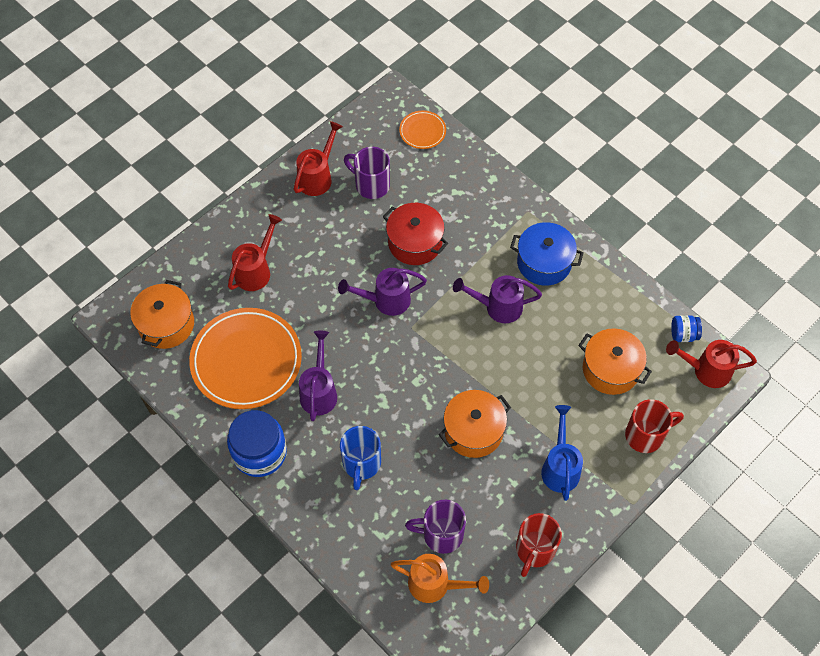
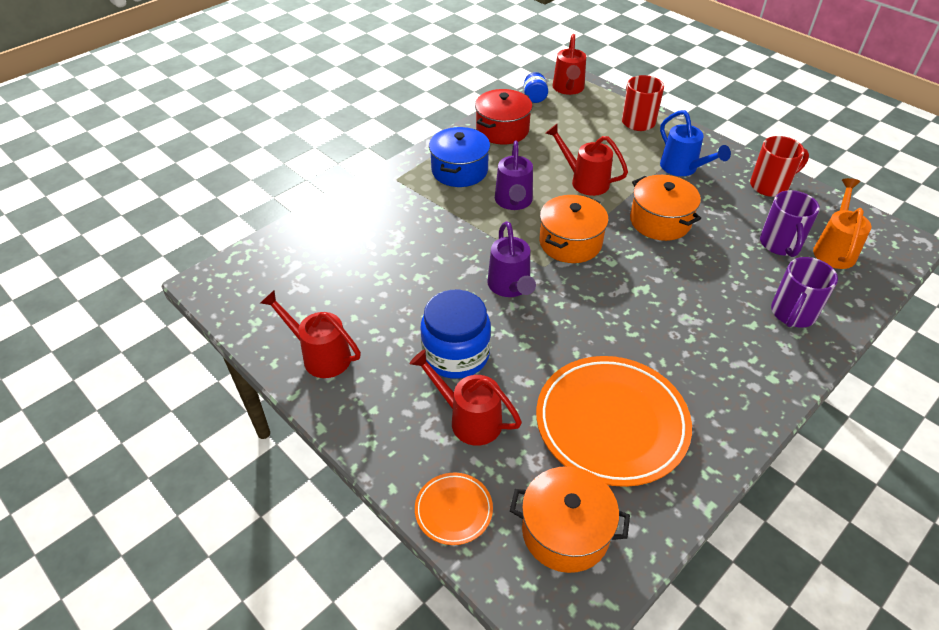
camera: 90 degrees left, 15 degrees down
blue jar [227,410,287,477] -> blue jar moved to [420,290,491,379]
purple watering can [299,331,337,421] -> none
blue mug [340,426,381,490] -> none
purple mug [344,147,390,199] -> purple mug moved to [771,257,838,327]
red pot [383,203,448,265] -> red pot moved to [475,89,533,144]
orange plate [399,111,446,149] -> orange plate moved to [415,473,493,545]
red mug [516,513,562,577] -> red mug turned 45 degrees counterclockwise [750,136,809,197]
blue watering can [541,405,583,501] -> blue watering can turned 120 degrees counterclockwise [660,110,731,176]
orange pot [578,328,652,395] -> orange pot moved to [539,195,609,263]
none -> red watering can [545,124,628,196]

